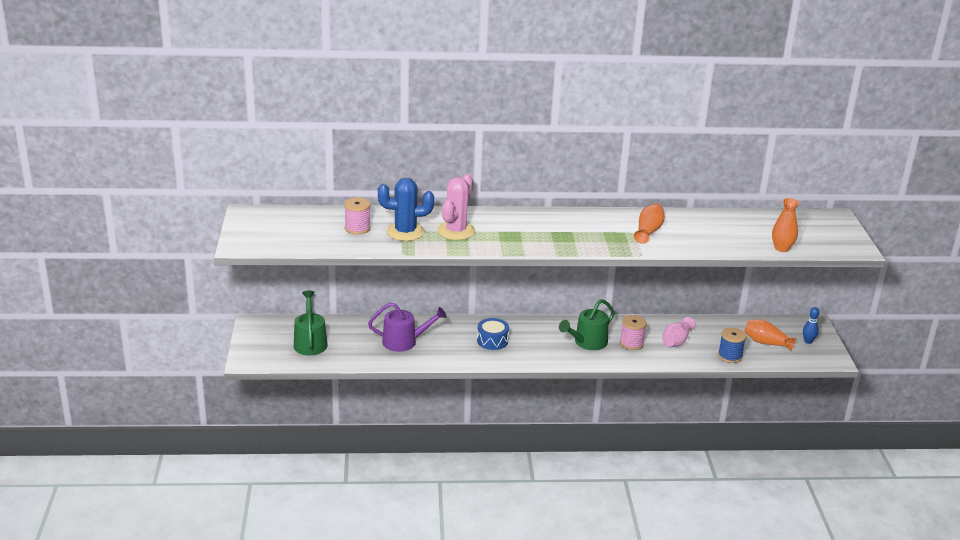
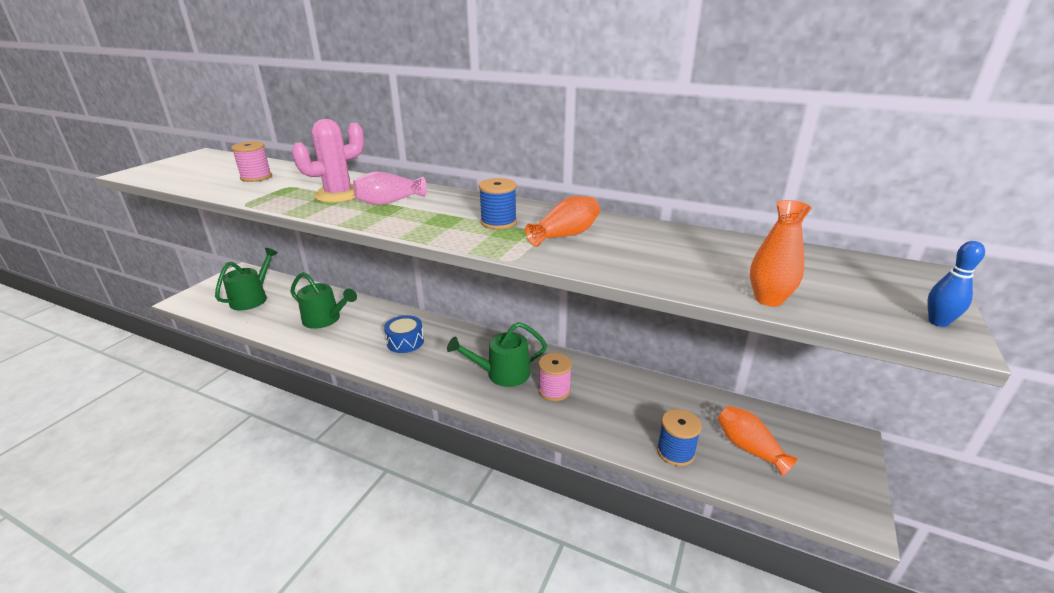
camera: 30 degrees right, 0 degrees up
purple watering can [368,302,447,352] -> green watering can [290,272,357,329]
blue cactus [378,178,434,241] -> none
pink vase [662,317,695,347] -> pink vase moved to [353,172,427,205]
blue bowling pin [803,307,819,344] -> blue bowling pin moved to [927,241,985,327]
none -> blue spool [479,178,517,230]

